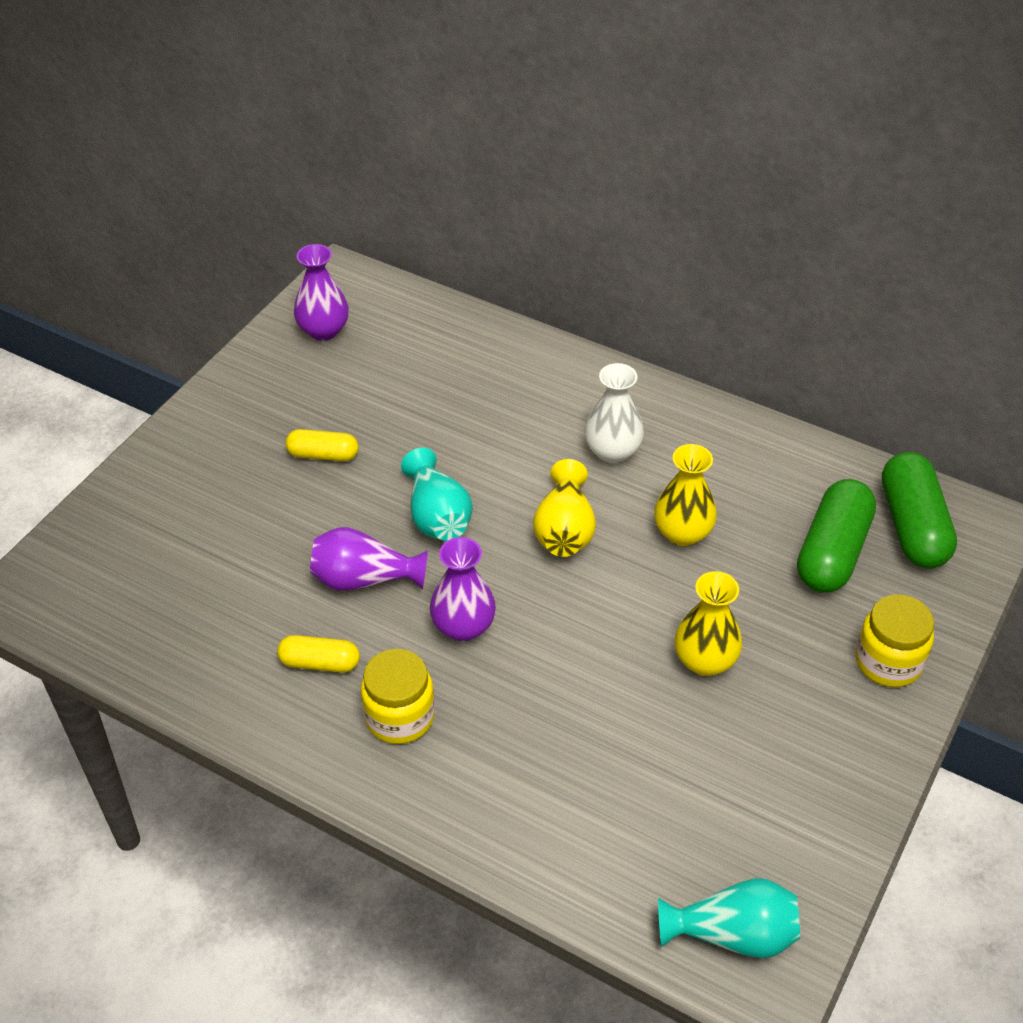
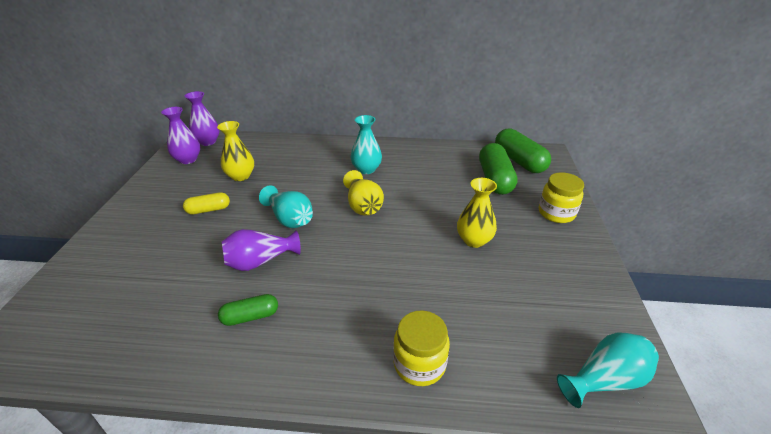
camera: 25 degrees left, 10 degrees down
yellow capsule [277,635,360,673] -> green capsule [218,294,278,326]
yellow jar [361,649,435,744] -> yellow jar moved to [393,311,450,386]
purple vase [430,537,496,641] -> purple vase moved to [185,91,220,146]
white vase [585,363,644,464] -> turquoise vase [351,115,382,174]
yellow vase [654,444,717,546] -> yellow vase moved to [217,121,254,181]

